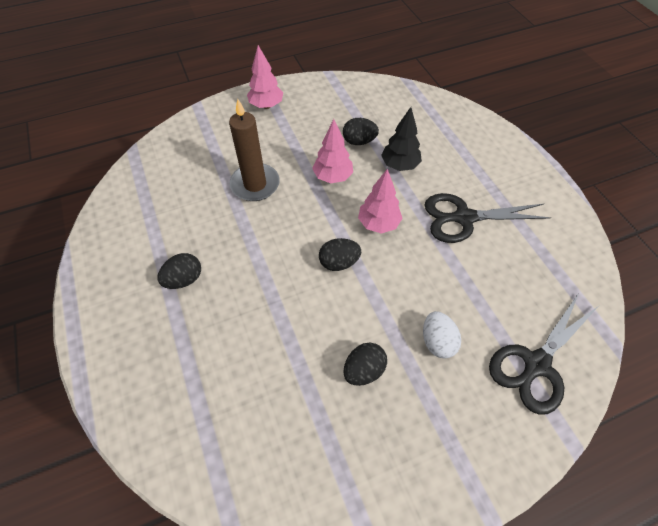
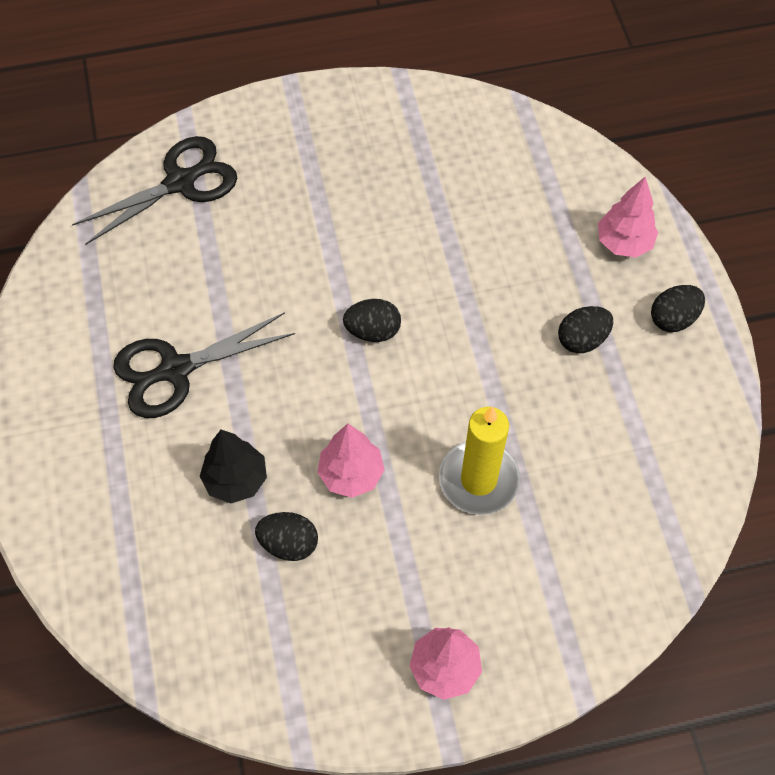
camera: 170 degrees left, 5 degrees up
brown candle [229,99,280,201] -> yellow candle [439,406,520,515]
black egg [343,343,387,386] -> black egg moved to [651,285,705,332]
pink tree [358,169,403,234] -> pink tree moved to [598,176,658,258]
white egg [423,311,461,359] -> none
black scissors [424,193,551,243] -> black scissors turned 150 degrees clockwise [113,312,295,418]

